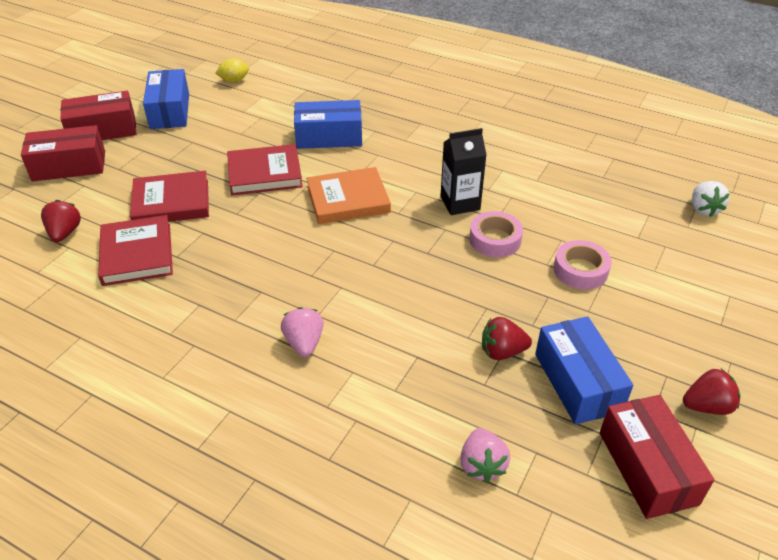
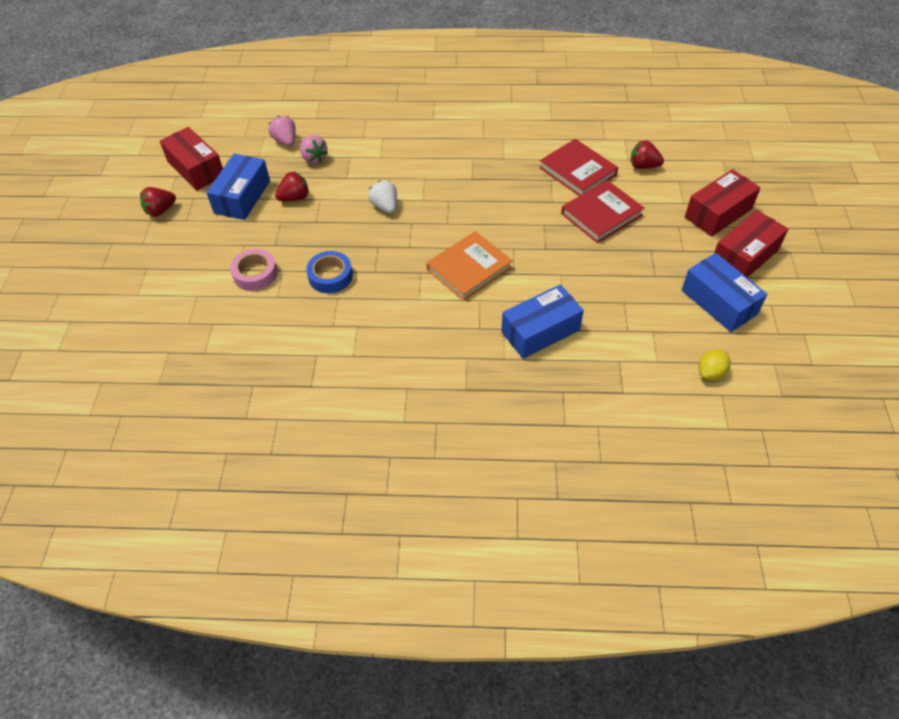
camera: 155 degrees right, 10 degrees up
red strawberry [41,200,81,242] -> red strawberry turned 135 degrees clockwise [631,140,664,169]
red book [227,144,303,195] -> none
pink strawberry [281,307,324,357] -> pink strawberry moved to [300,135,328,164]
black carton [440,128,487,215] -> none
pink tape [469,211,523,257] -> blue tape [306,251,353,293]
blue box [535,316,633,425] -> blue box turned 60 degrees clockwise [206,154,270,220]
white strawberry [692,181,730,217] -> white strawberry moved to [368,181,397,213]

